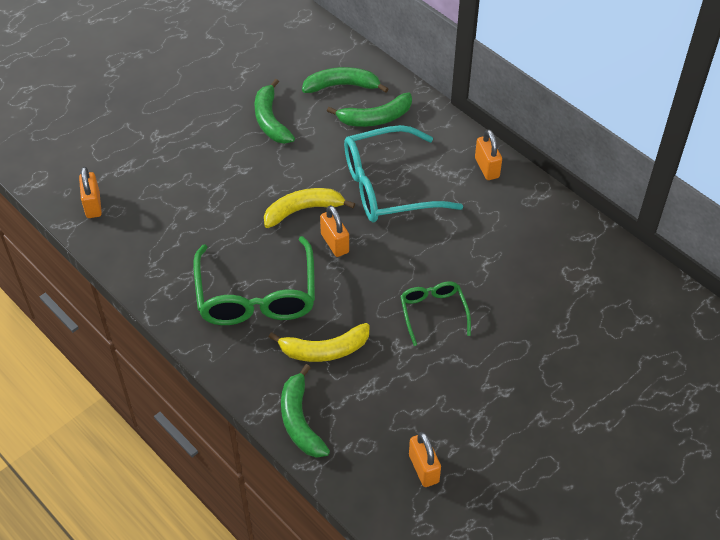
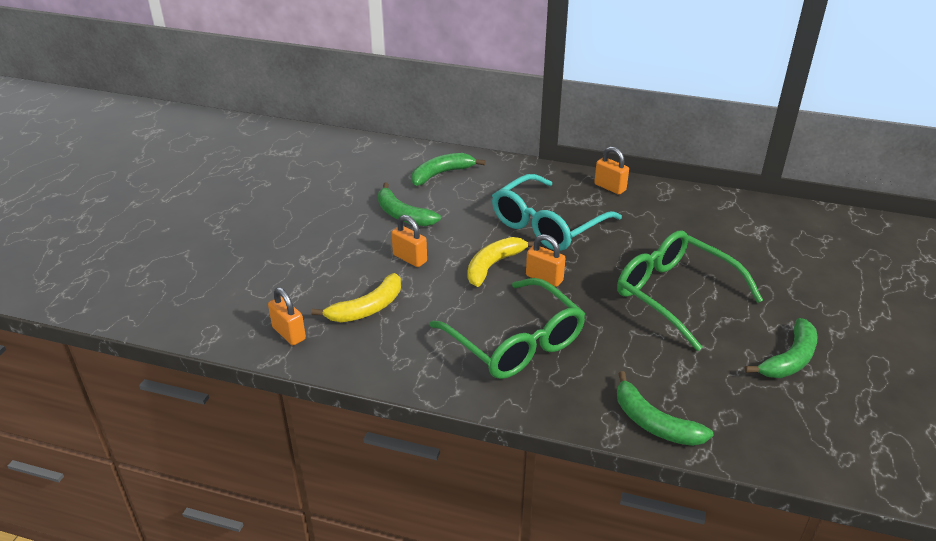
camera: 30 degrees left, 15 degrees down
yellow banana [269,323,370,362] -> yellow banana moved to [311,273,401,322]
green banana [327,93,412,127] -> green banana moved to [745,318,817,378]
green glasses [400,281,471,346] -> green glasses [617,230,763,351], size x1.88
orange padlock [409,432,441,487] -> orange padlock moved to [392,215,427,267]

